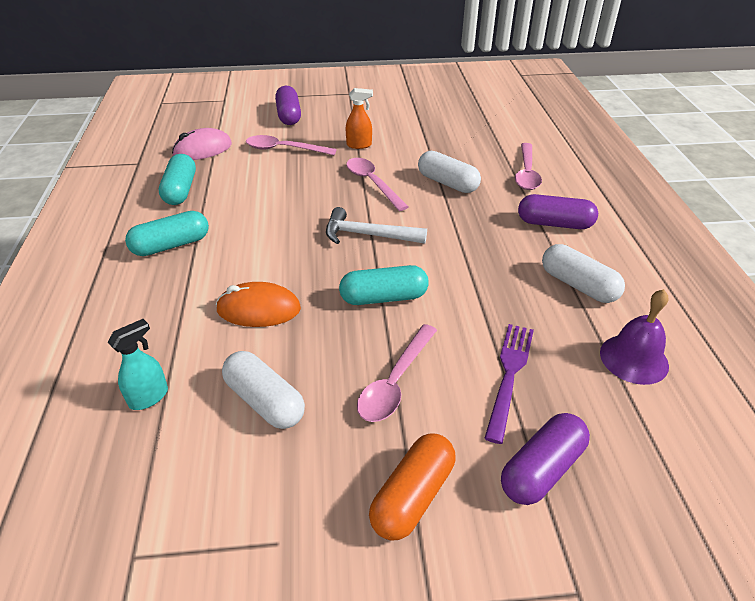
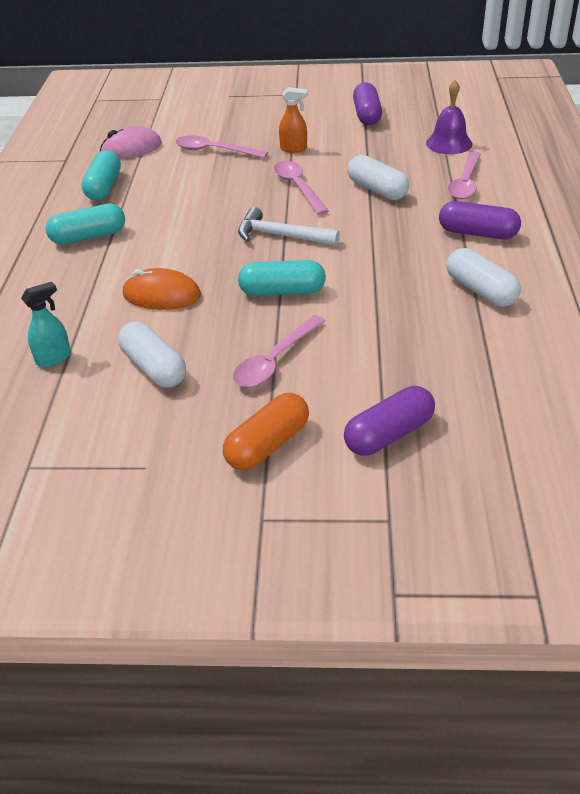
camera: 10 degrees right, 0 degrees up
purple capsule [275,86,301,125] -> purple capsule moved to [353,82,382,125]
purple fork [484,324,534,444] -> none
purple bell [600,289,669,385] -> purple bell moved to [426,80,472,154]

